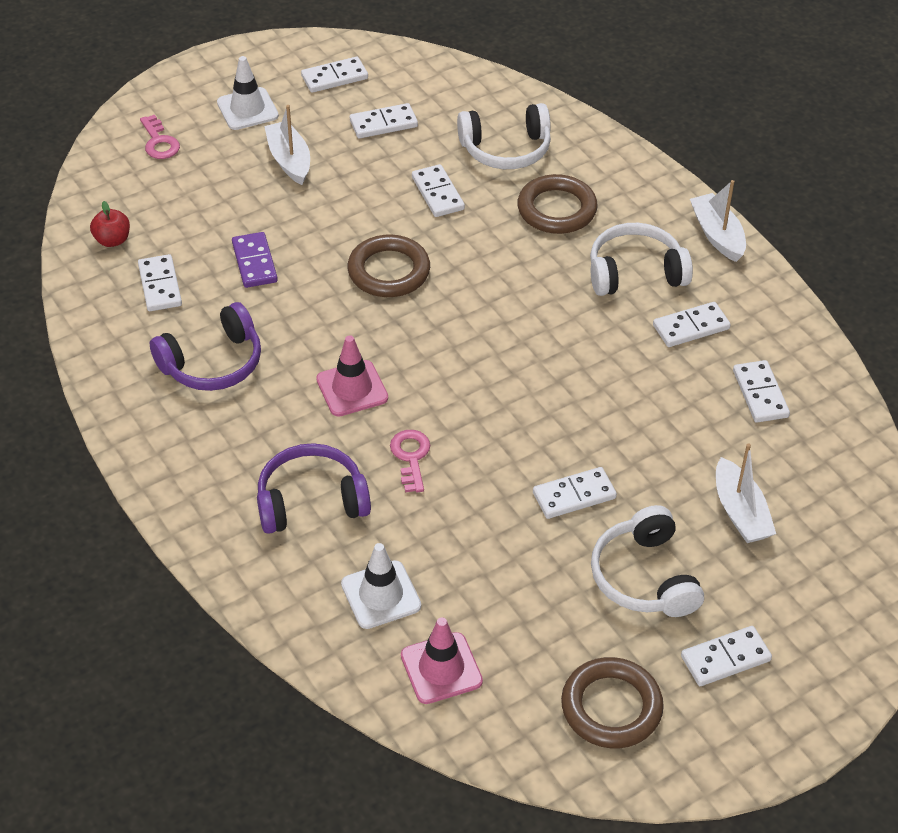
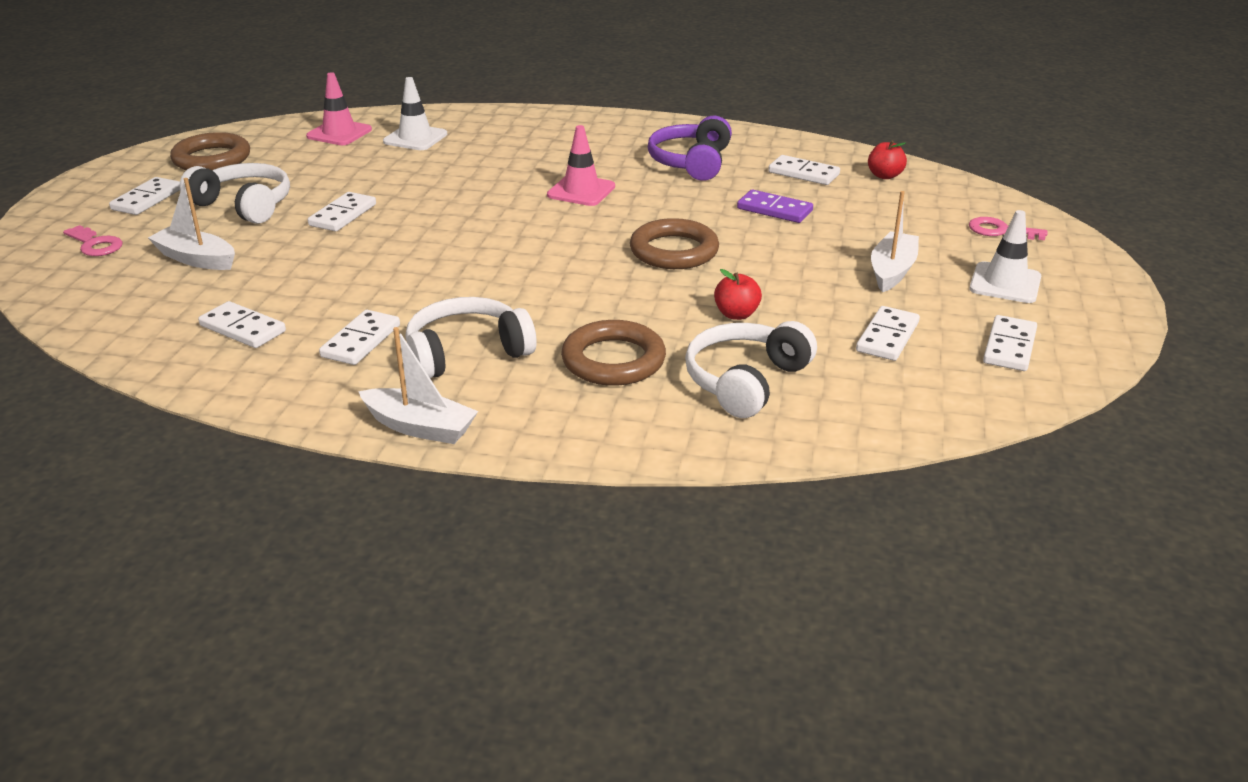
camera: 135 degrees right, 15 degrees down
purple headphones [257,443,371,534] -> none
white boat [264,105,310,185] -> white boat turned 90 degrees counterclockwise [871,191,919,292]
pink key [390,430,431,492] -> pink key moved to [63,225,123,256]
white domino [412,164,465,217] -> red apple [714,269,762,320]
white headphones [590,223,693,296] -> white headphones turned 150 degrees counterclockwise [405,297,537,379]

